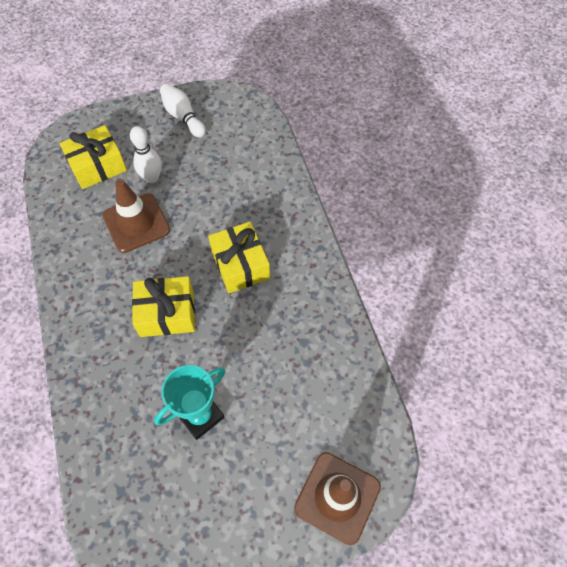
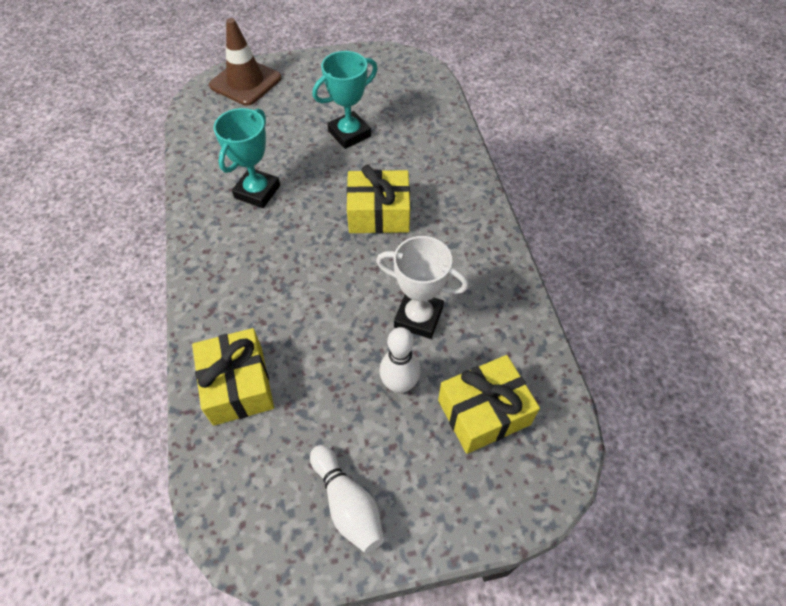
camera: 175 degrees left, 5 degrees down
brown traffic cone [102,179,170,253] -> white trophy [376,236,469,339]
yellow gift [208,222,270,293] -> yellow gift moved to [192,328,274,426]
none -> turquoise trophy [214,108,280,208]

